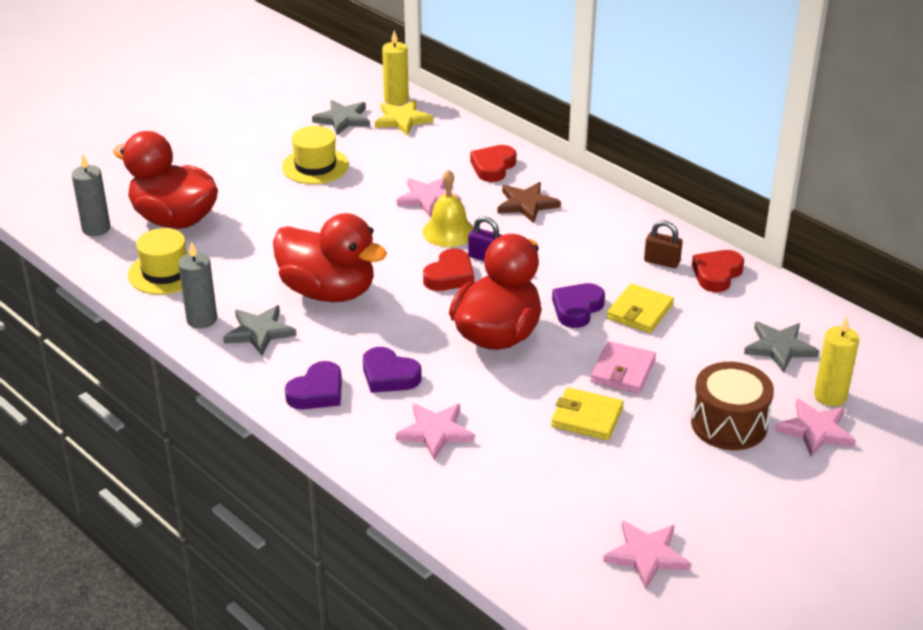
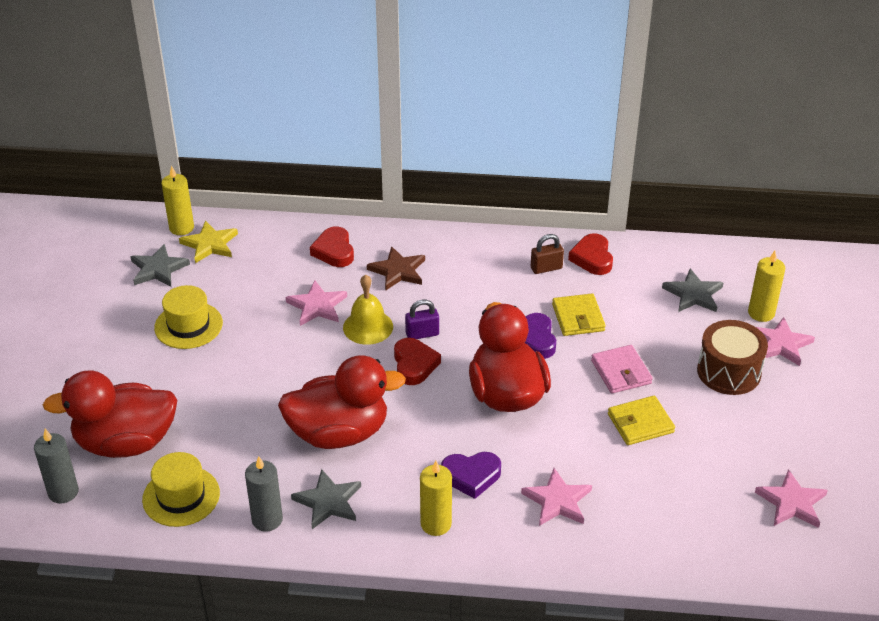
camera: 40 degrees left, 5 degrees up
purple heart [285,361,342,409] -> yellow candle [420,461,452,536]

